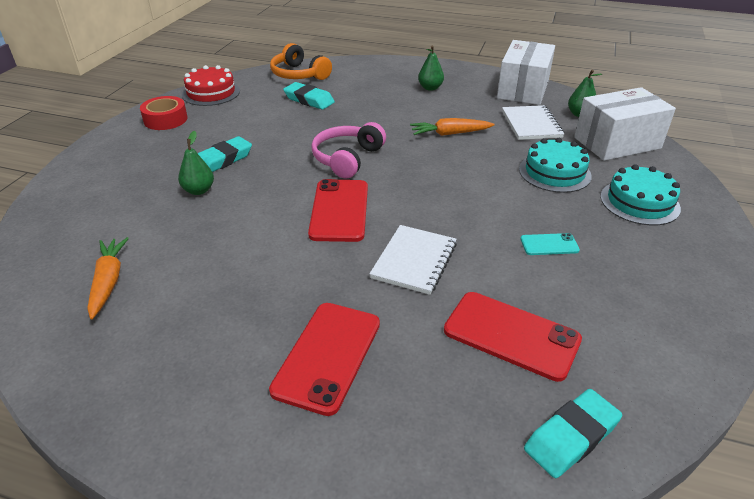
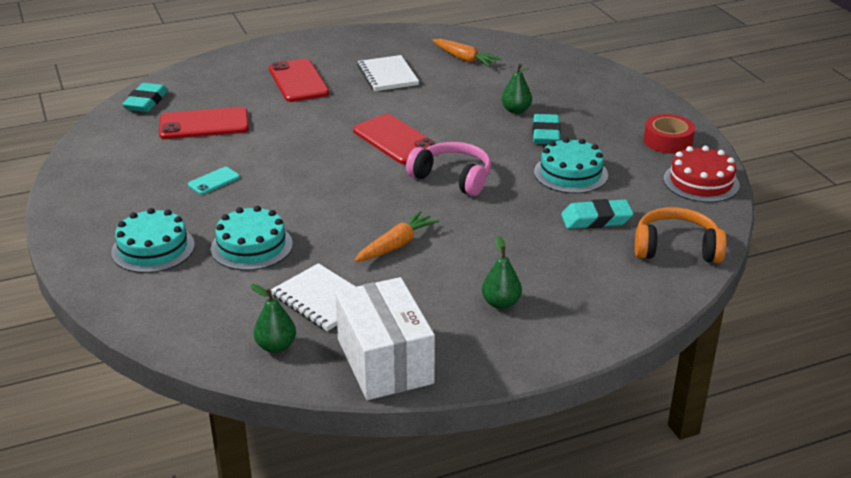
camera: 140 degrees right, 5 degrees down
pink headphones [311,122,386,179] -> pink headphones turned 45 degrees counterclockwise [406,142,491,196]
white notebook [370,225,457,295] -> white notebook moved to [358,55,419,91]
white box [574,87,676,161] -> none
none -> turquoise cake [534,137,608,194]

